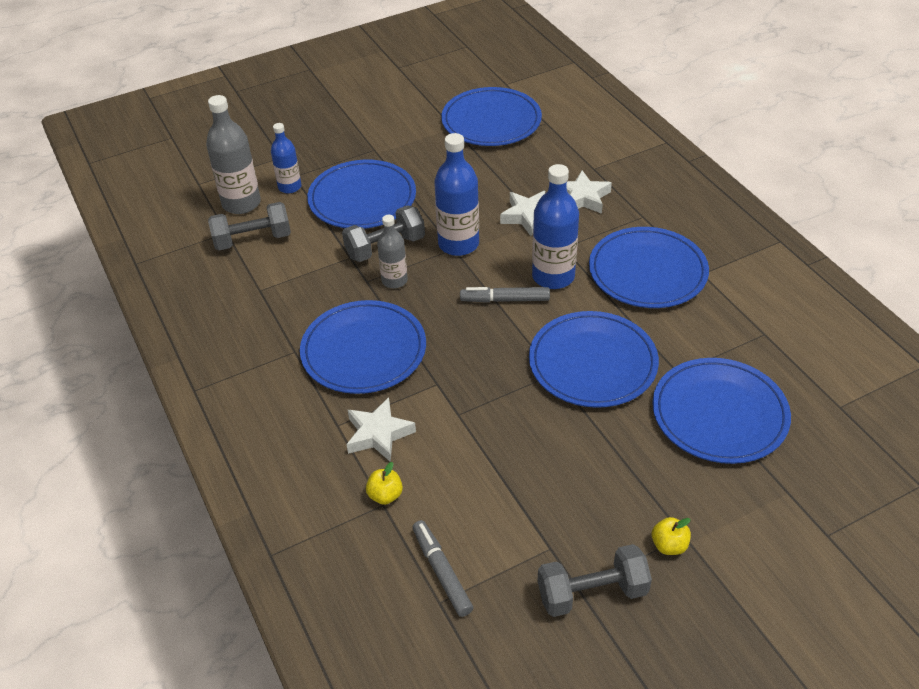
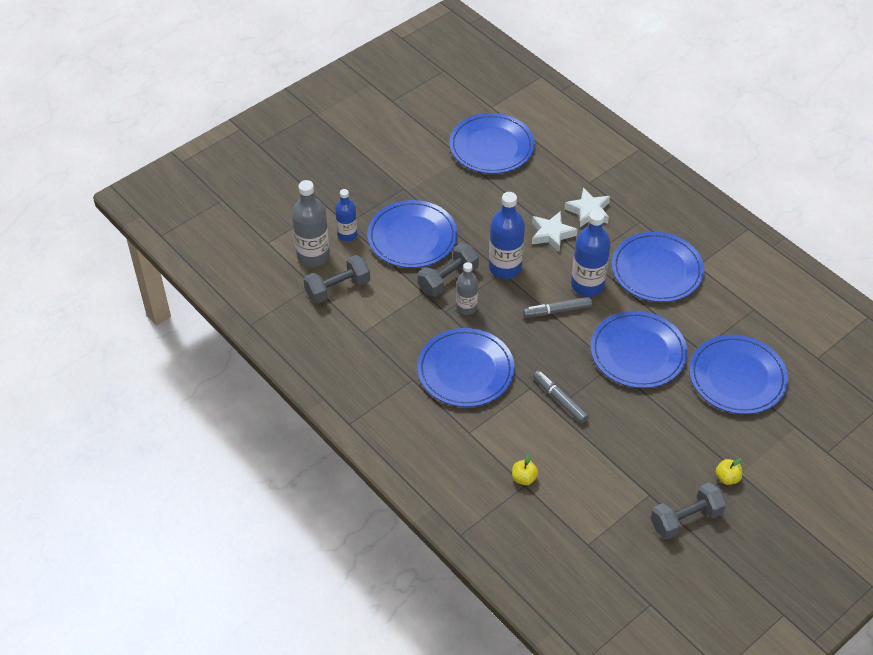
camera: 15 degrees left, 5 degrees up
white star [346,397,416,462] -> none
grey marker [412,520,473,617] -> grey marker moved to [533,370,589,423]

